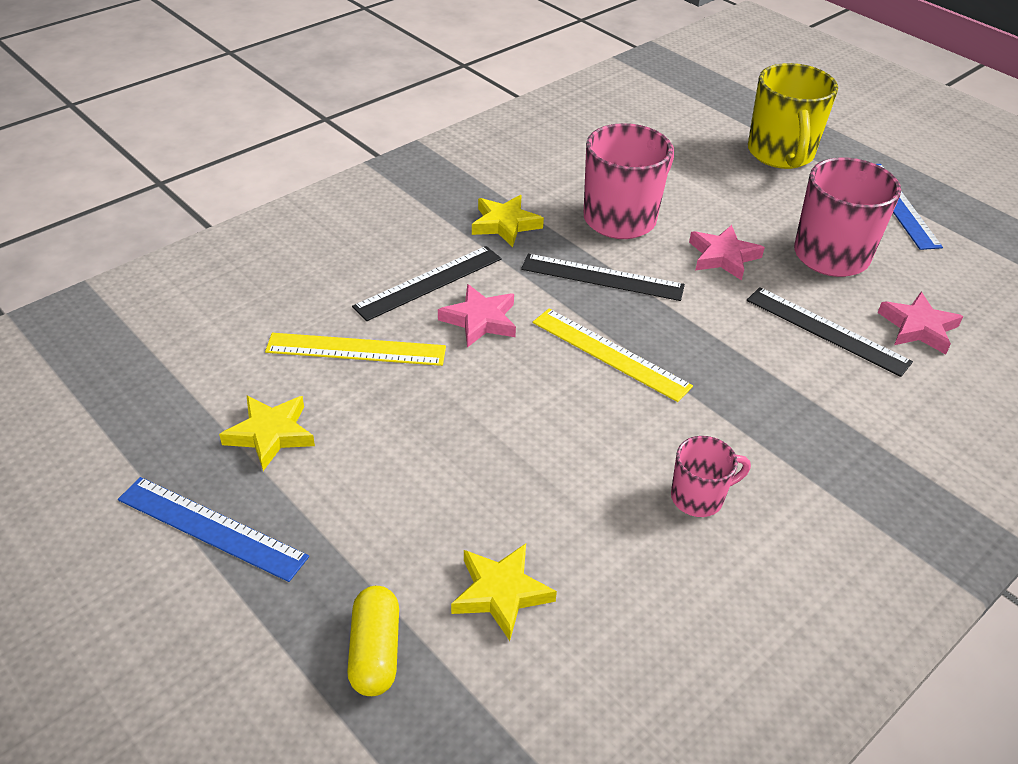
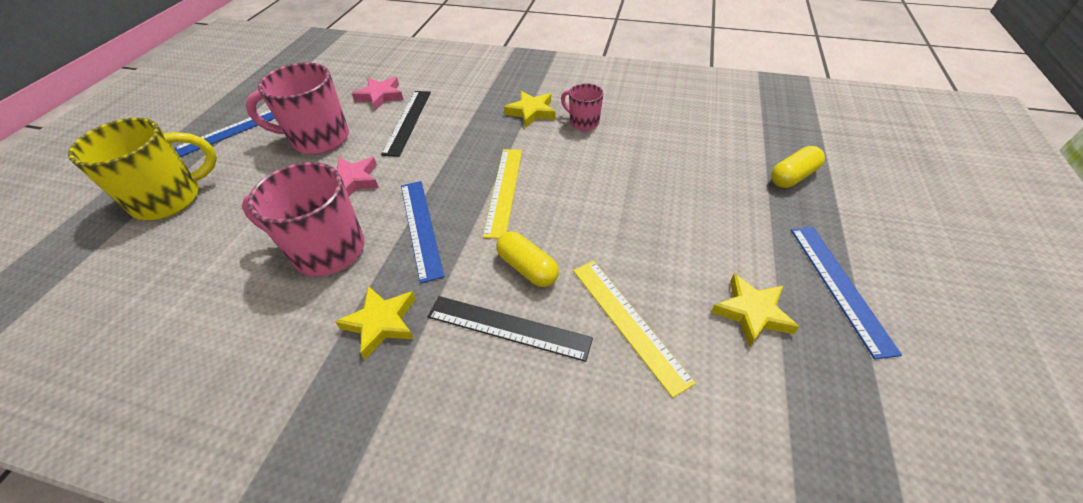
camera: 120 degrees left, 5 degrees up
pink star [438,284,516,348] -> yellow capsule [496,231,559,287]
yellow star [451,543,557,641] -> yellow star moved to [504,91,555,127]
black ruler [521,254,685,301] -> blue ruler [401,181,445,284]

